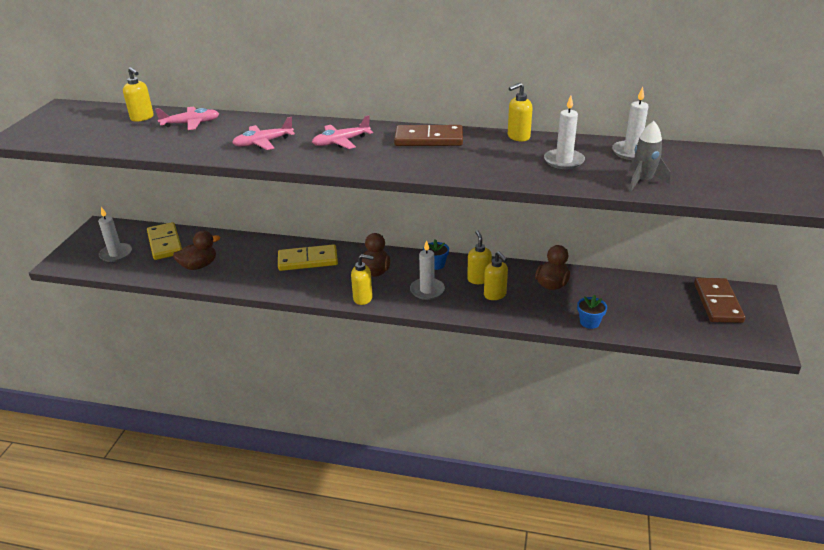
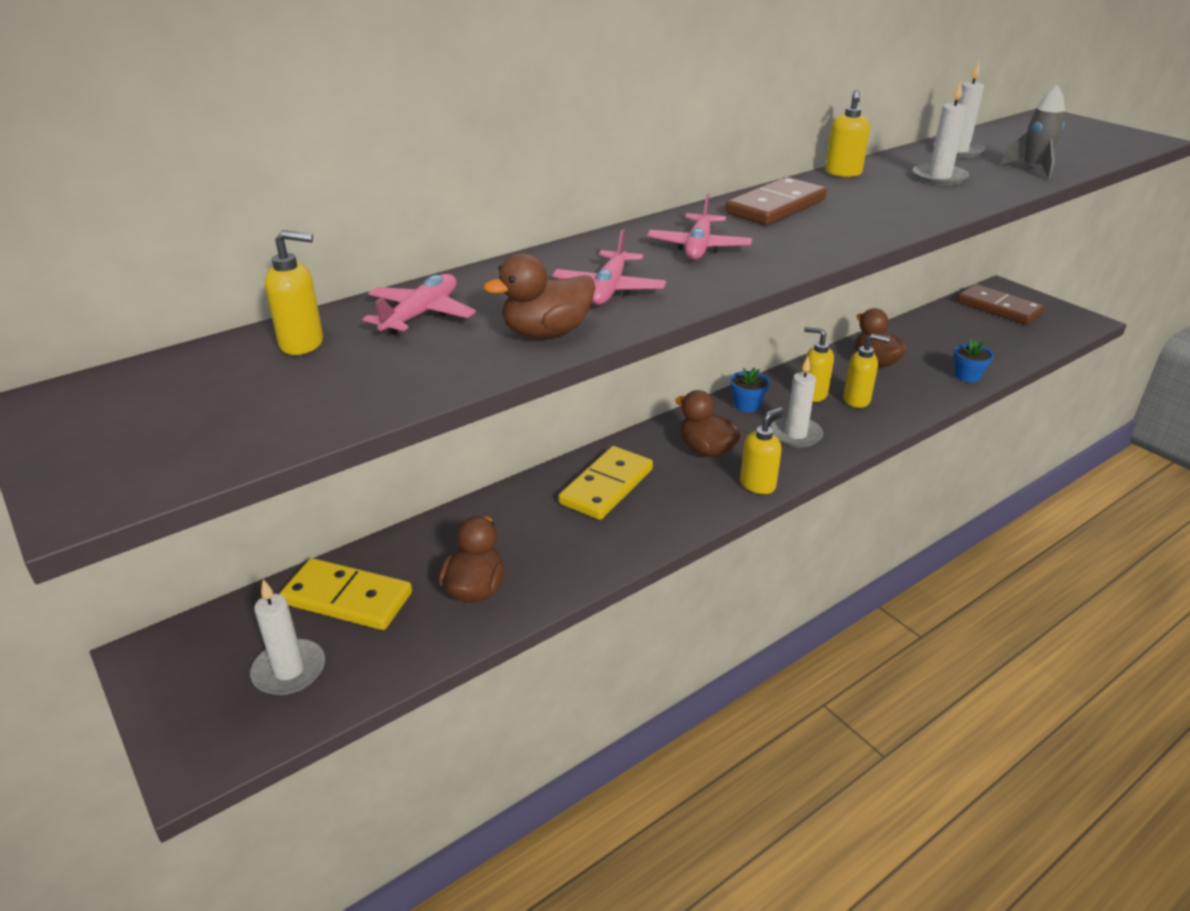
camera: 50 degrees left, 0 degrees up
none -> brown duck [484,253,595,338]

